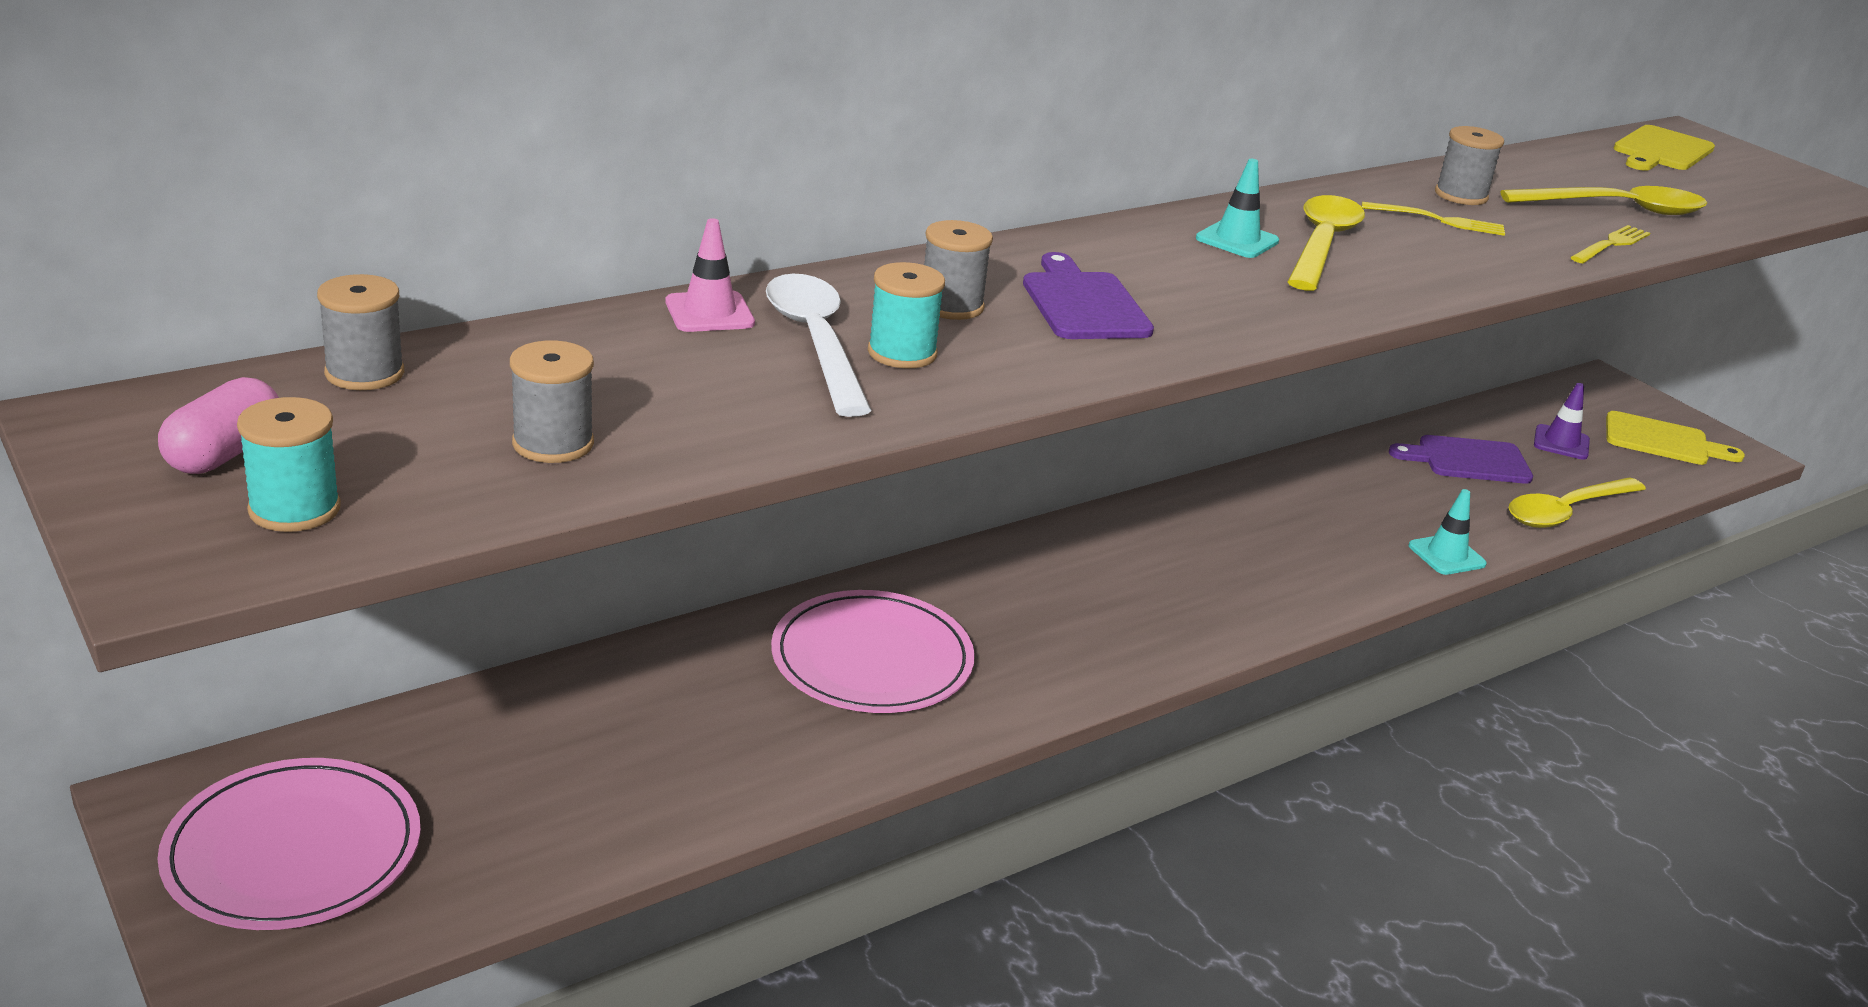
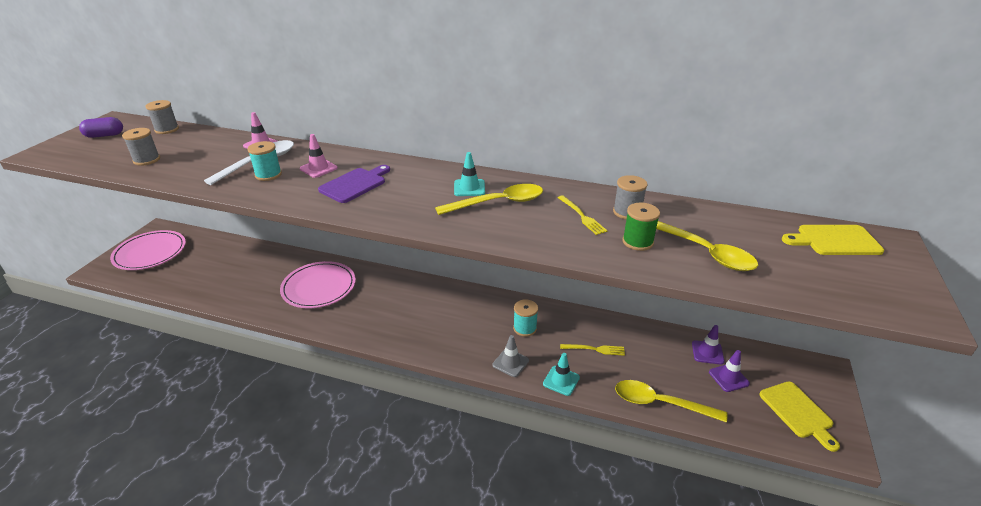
camera: 55 degrees right, 5 degrees up
pink capsule [158,377,279,474] -> purple capsule [79,117,123,138]
turquoise spool [237,397,341,532] -> turquoise spool moved to [513,299,538,337]
grey spool [924,220,993,320] -> pink traffic cone [300,134,338,178]
purple cutting board [1389,435,1533,484] -> none
yellow fork [1571,225,1650,263] -> yellow fork moved to [560,344,625,356]
none -> grey traffic cone [492,335,529,377]
none -> green spool [622,203,660,251]
none -> purple traffic cone [692,325,725,365]

